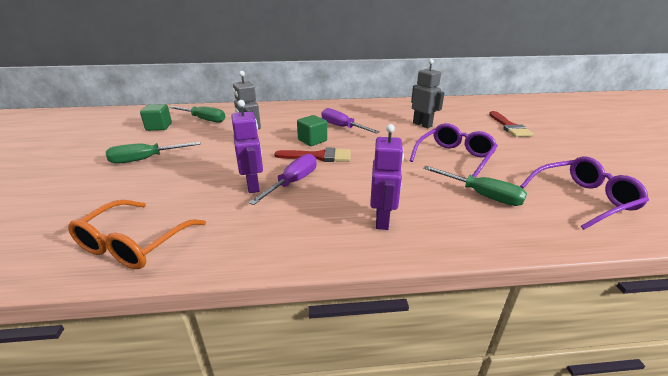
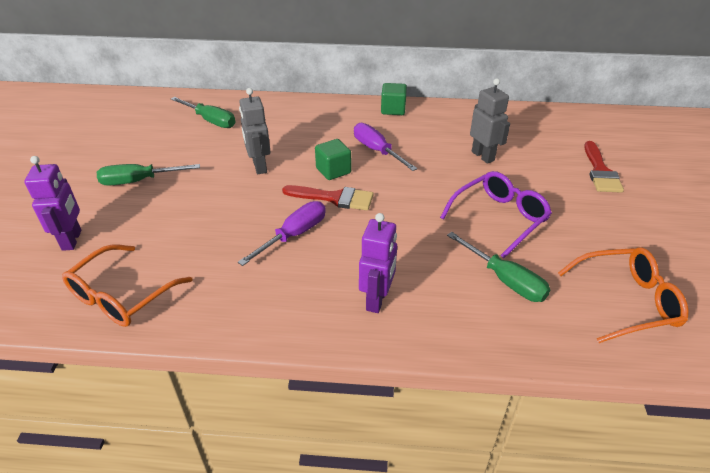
camera: 10 degrees right, 10 degrees up
green cube [140,104,172,131] -> green cube moved to [381,83,407,115]
purple robot [231,100,263,193] -> purple robot moved to [24,156,81,251]
purple glasses [520,156,649,229] -> orange glasses [558,247,689,343]

